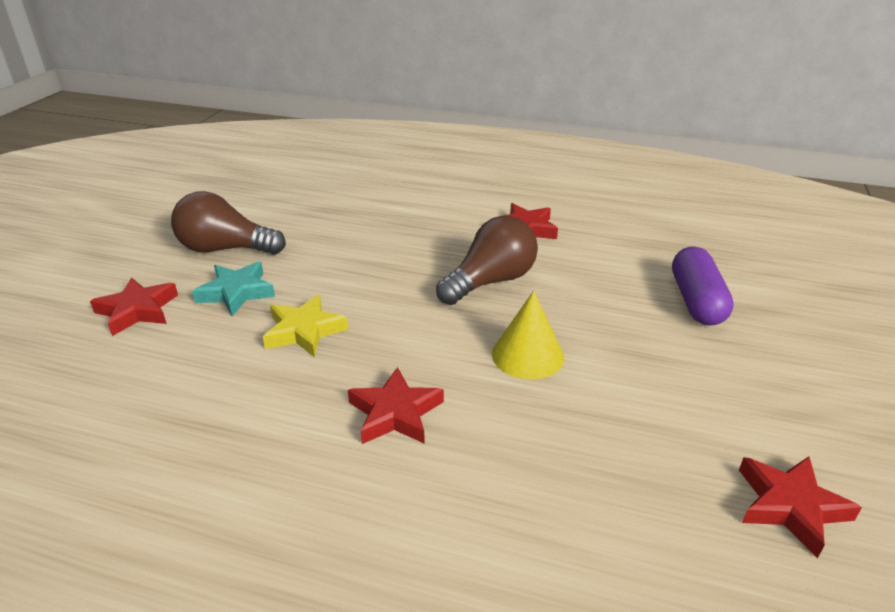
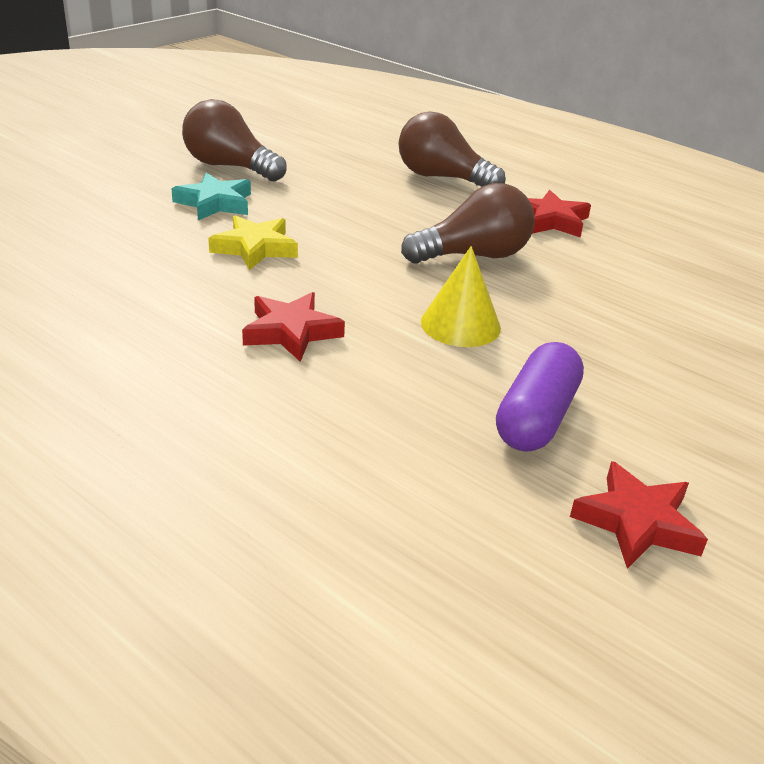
camera: 20 degrees right, 0 degrees up
red star [90,277,178,336] -> none
purple capsule [672,247,734,326] -> purple capsule moved to [496,342,584,452]
none -> brown light bulb [399,111,506,187]

